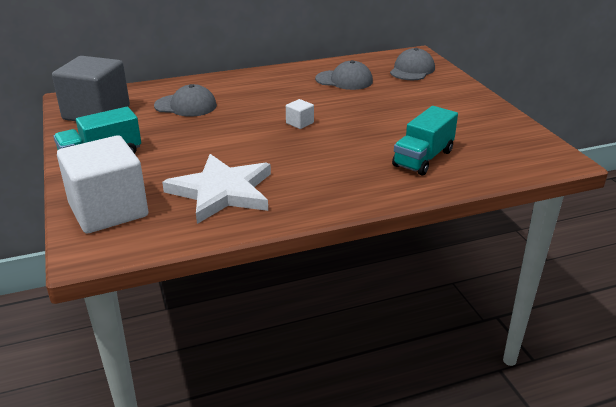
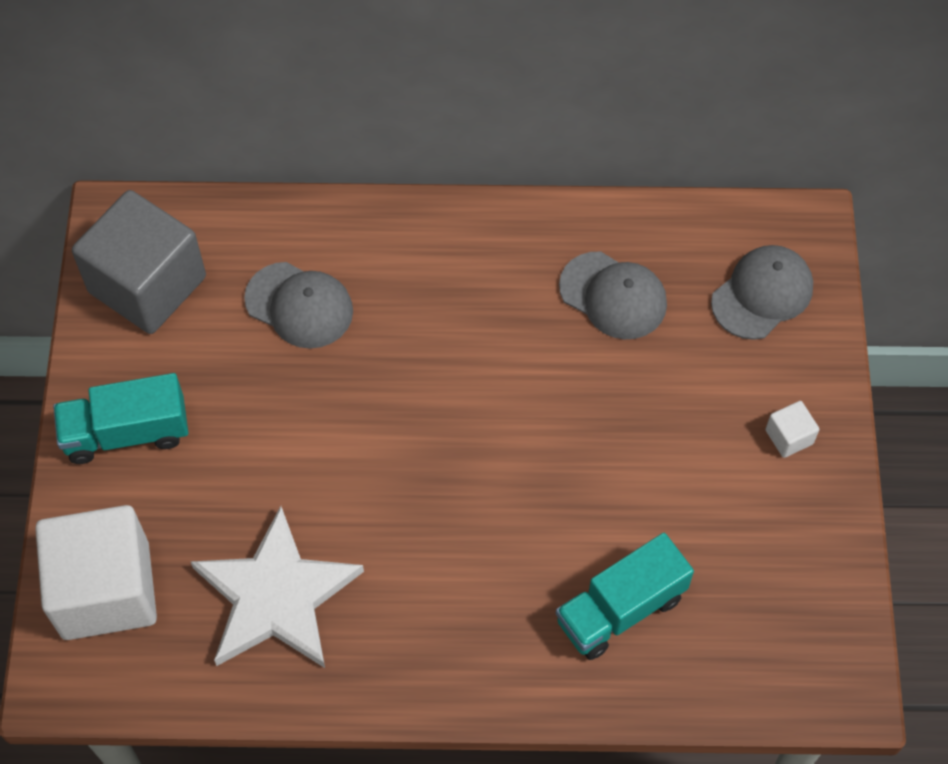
camera: 20 degrees right, 30 degrees up
white cube [286,99,314,129] -> white cube moved to [765,401,819,458]

